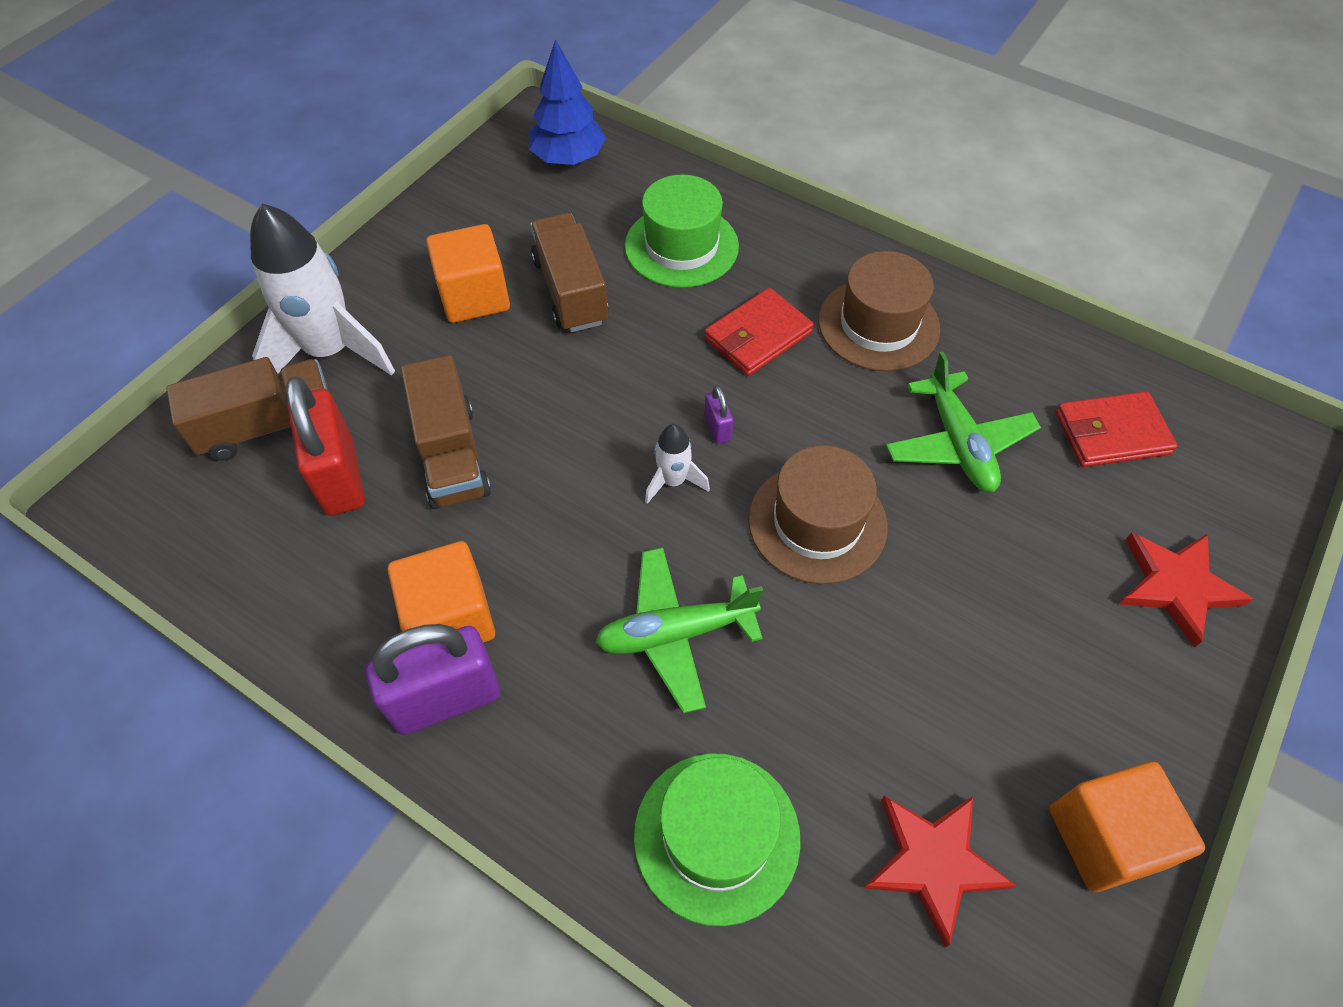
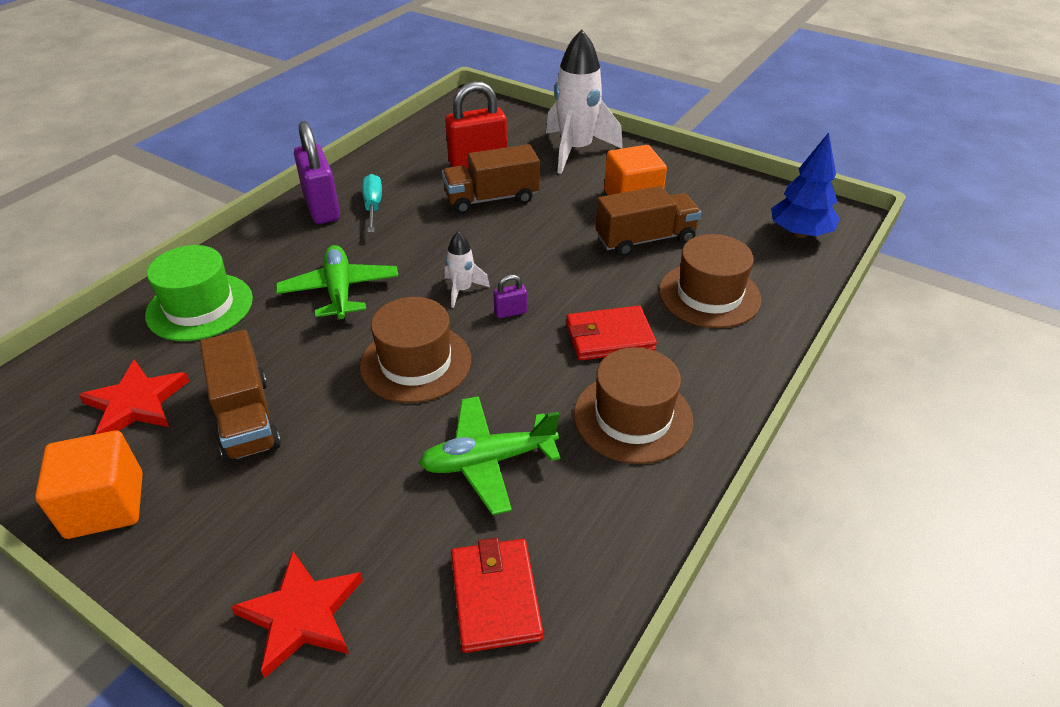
camera: 90 degrees right, 15 degrees down
brown truck [166,357,329,461] -> brown truck moved to [200,330,281,463]
orange cube [387,541,495,643] -> turquoise screwdriver [362,174,382,233]
green hat [625,175,739,288] -> brown hat [659,234,762,328]
red wallet [704,288,814,376] -> red wallet turned 60 degrees counterclockwise [566,306,657,361]

